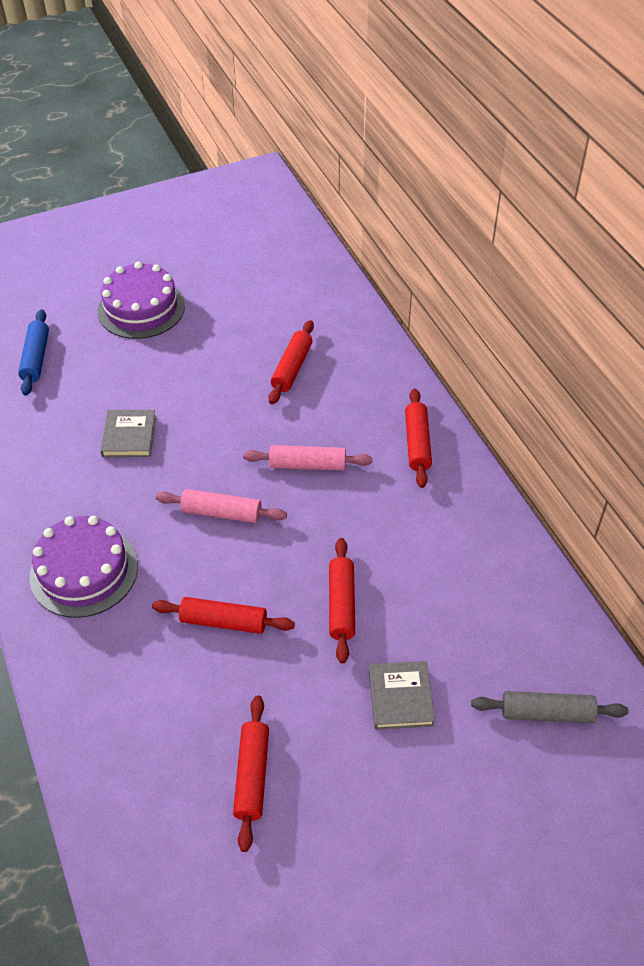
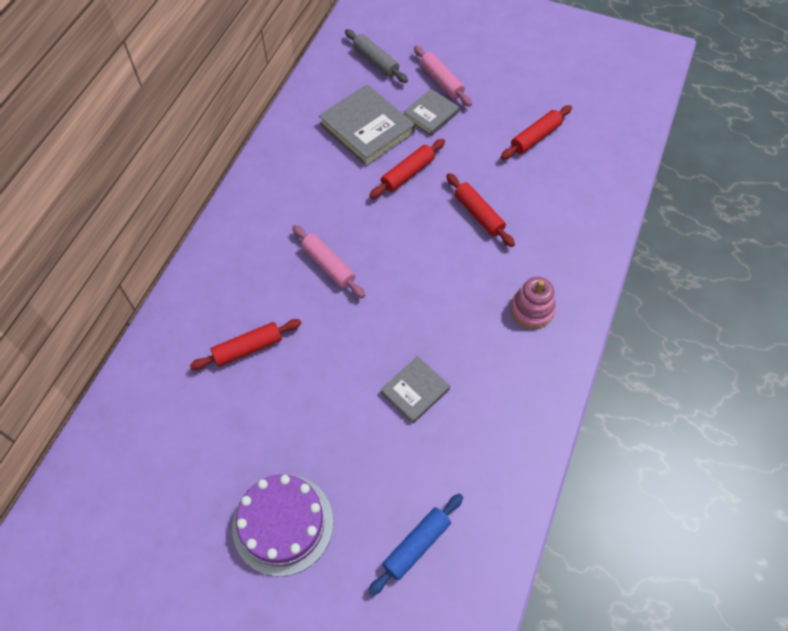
camera: 135 degrees left, 10 degrees up
purple cake [30,516,138,618] -> pink stacking toy [510,277,556,329]
pink rolling pin [156,489,287,523] -> pink rolling pin moved to [414,46,472,107]
red rolling pin [405,388,432,488] -> none
none -> grey book [319,84,415,166]

